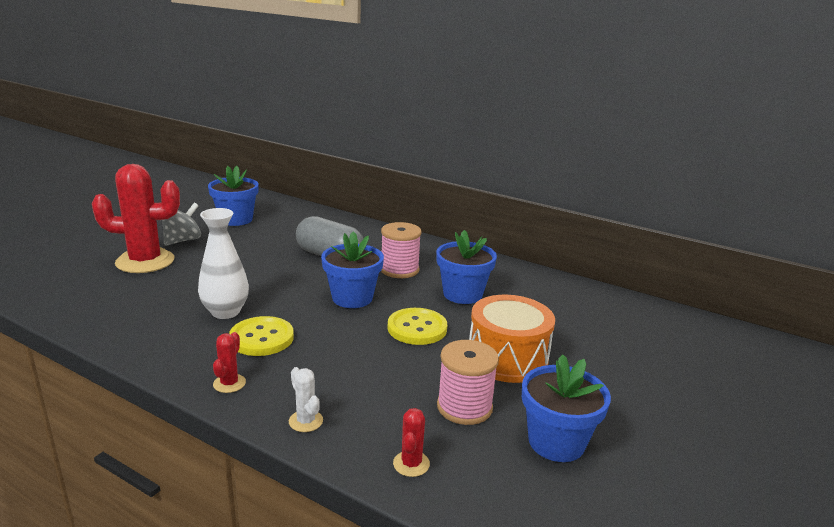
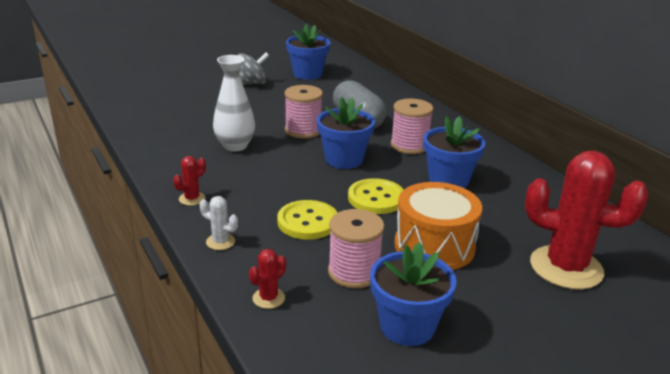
camera: 30 degrees right, 5 degrees up
red cactus [92,164,180,273] -> red cactus moved to [525,151,648,290]
yellow button [229,316,294,356] -> yellow button moved to [277,200,337,240]
white cactus [289,367,323,432] -> white cactus turned 60 degrees counterclockwise [199,196,238,250]
none -> pink spool [285,85,323,138]

